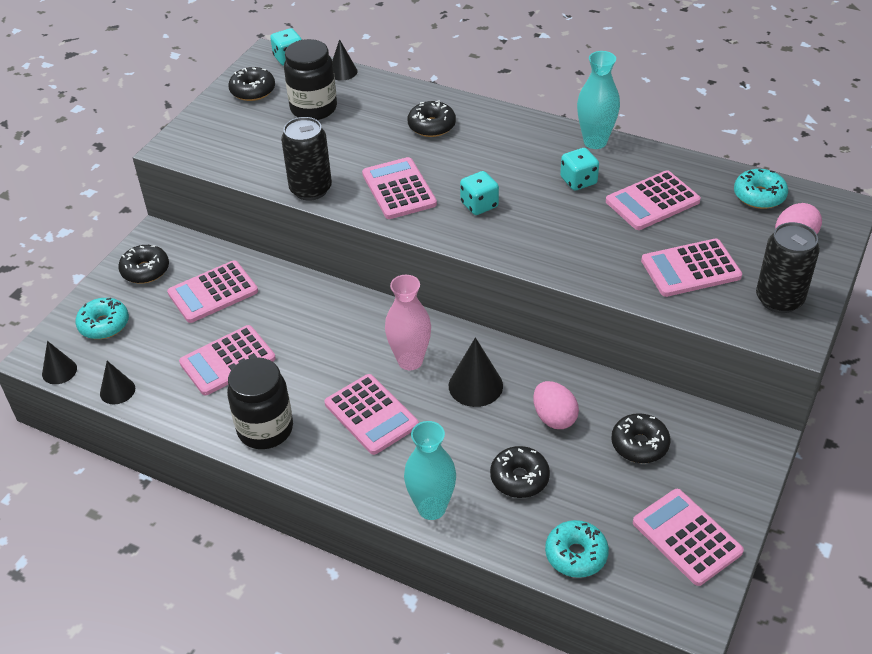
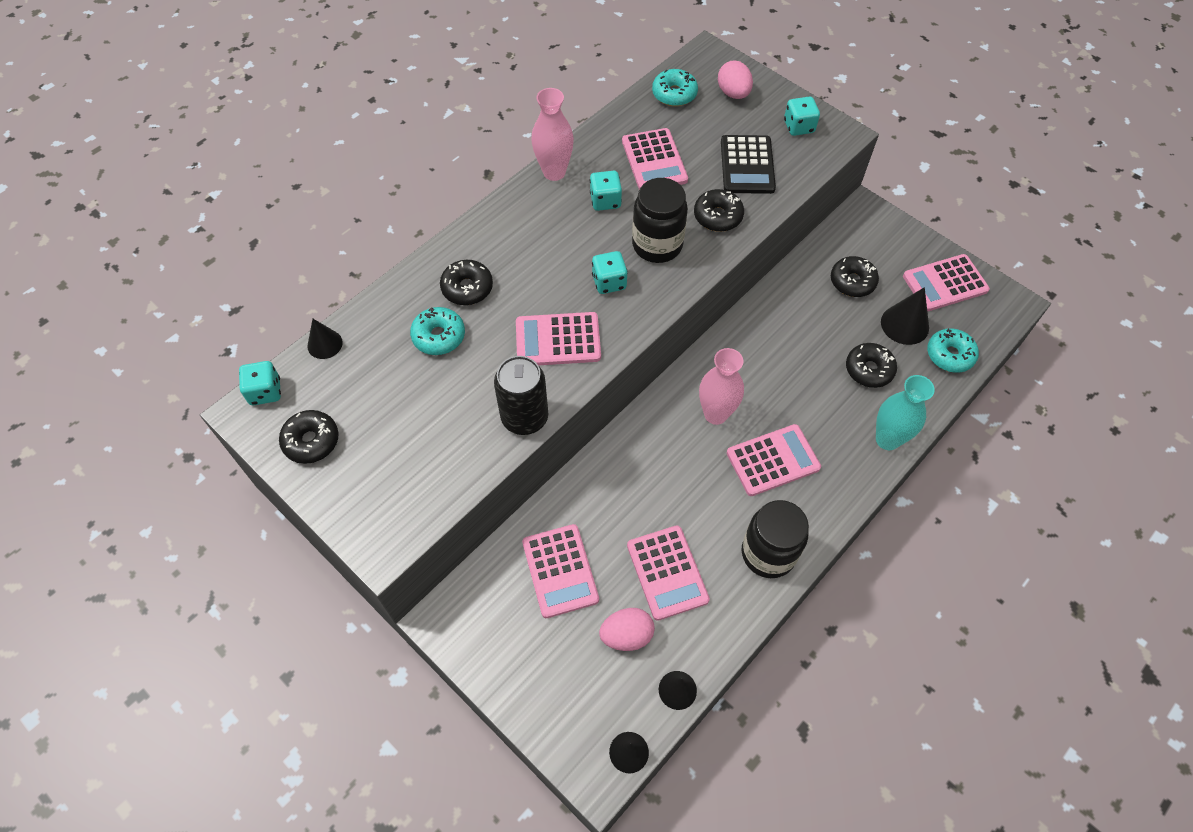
camera: 75 degrees left, 15 degrees up
turquoise donut [75,298,129,339] -> turquoise donut moved to [410,307,465,355]
black donut [118,245,169,284] -> black donut moved to [694,189,744,232]
black jar [284,39,337,120] -> black jar moved to [632,178,688,263]
black cone [449,337,503,407] -> black cone moved to [881,287,929,345]
pink egg [533,381,579,429] -> pink egg moved to [599,608,655,651]
turquoise vase [577,51,620,149] -> pink vase [531,88,574,181]
pink calculator [641,239,742,297] -> black calculator [721,135,776,194]
black can [756,222,820,313] -> turquoise dice [784,96,820,136]

